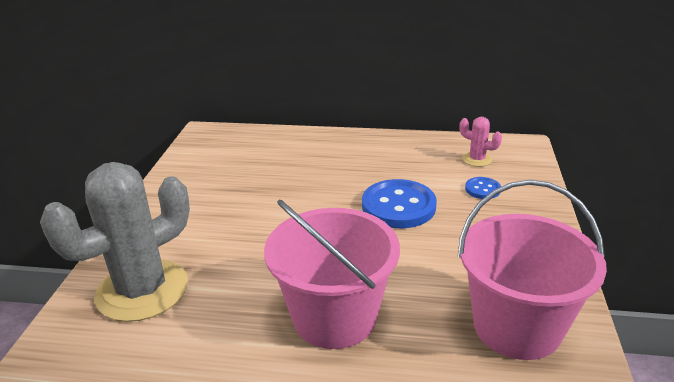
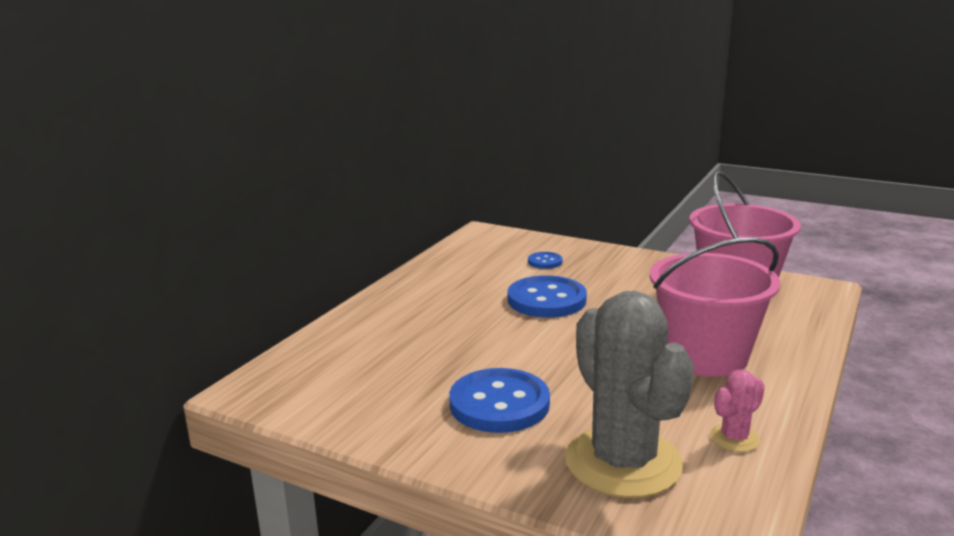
camera: 70 degrees left, 10 degrees down
pink cactus [460,117,502,167] -> pink cactus moved to [710,369,765,452]
none -> blue button [449,368,550,433]

